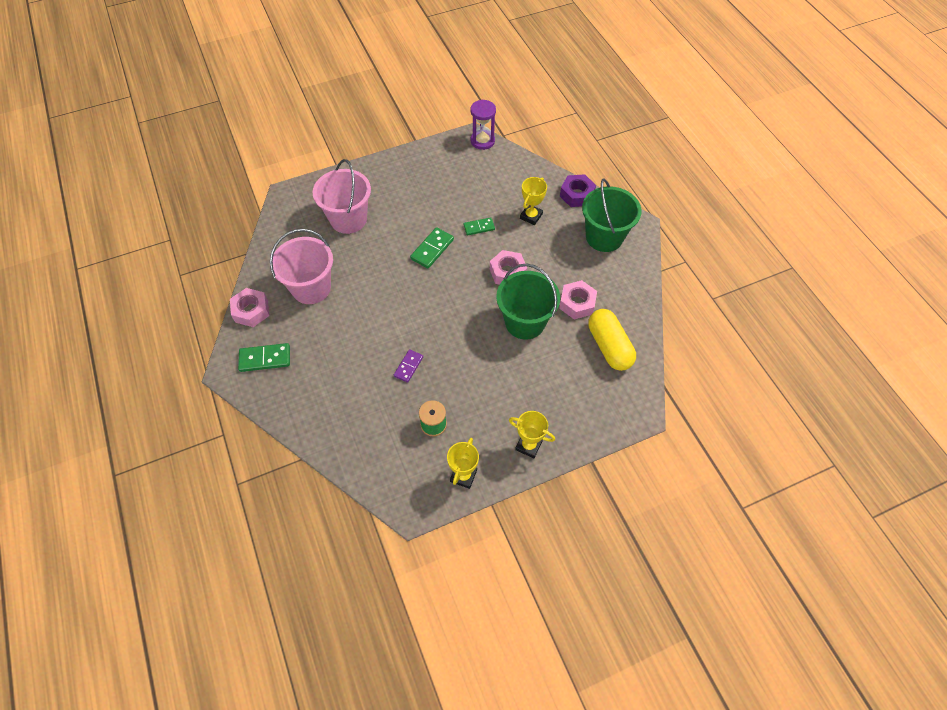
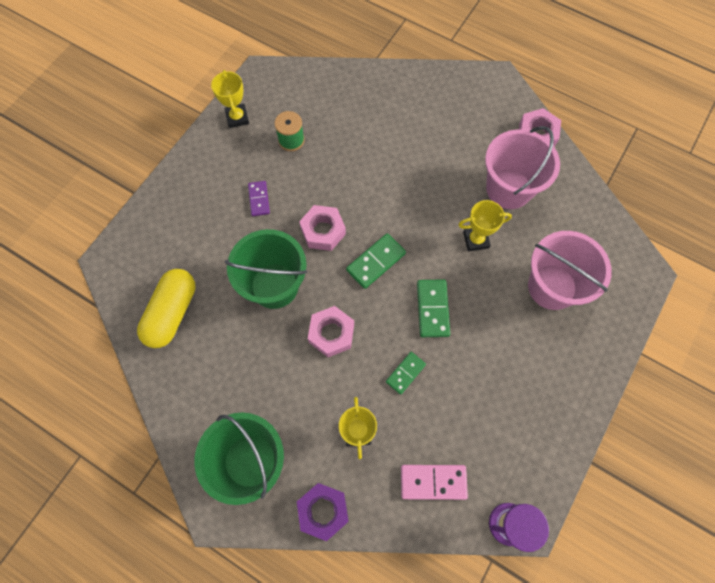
camera: 145 degrees right, 10 degrees up
green domino [238,343,290,372] -> green domino moved to [346,233,406,289]
purple domino [394,349,423,383] -> purple domino moved to [248,181,270,216]
yellow trophy [509,411,555,458] -> yellow trophy moved to [458,200,512,252]
pink nut [559,280,597,320] -> pink nut moved to [299,205,346,251]
yellow capsule [588,309,636,371] -> yellow capsule turned 75 degrees clockwise [137,269,196,348]
none -> pink domino [401,465,468,500]

